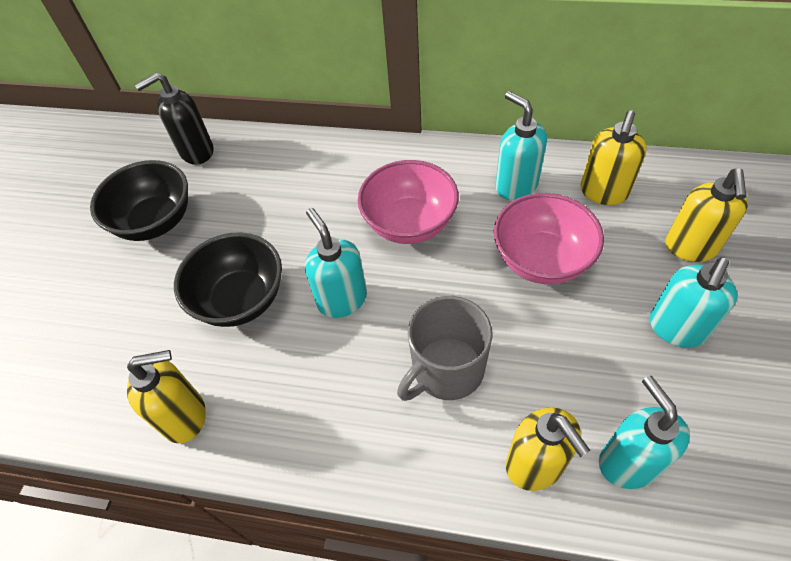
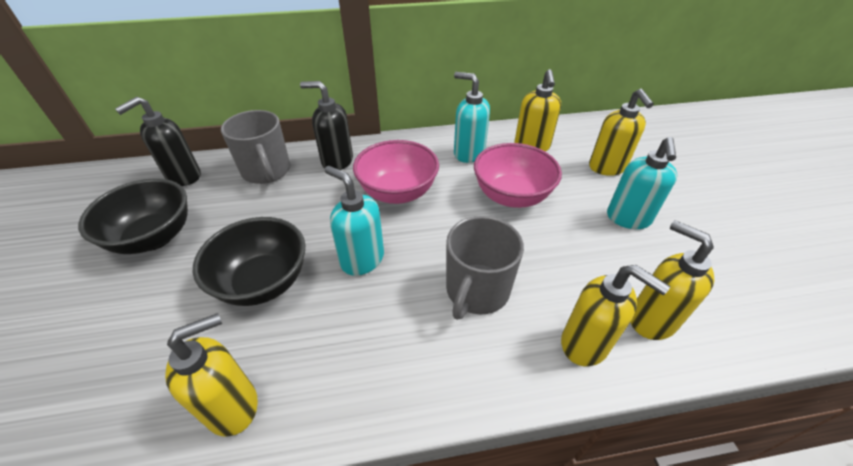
camera: 25 degrees left, 10 degrees down
turquoise soap dispenser [599,376,690,489] -> yellow soap dispenser [631,220,714,340]
none -> grey mug [221,110,290,184]
none -> black soap dispenser [300,81,353,170]

